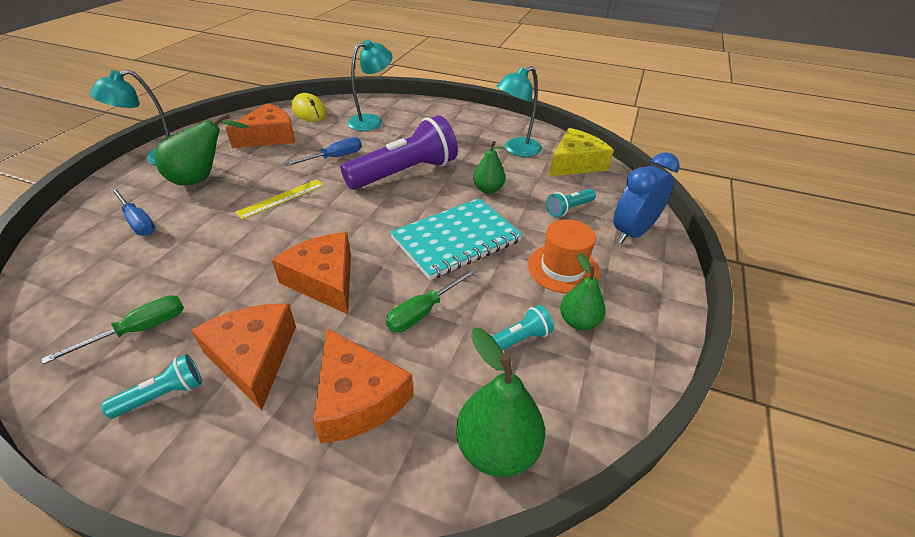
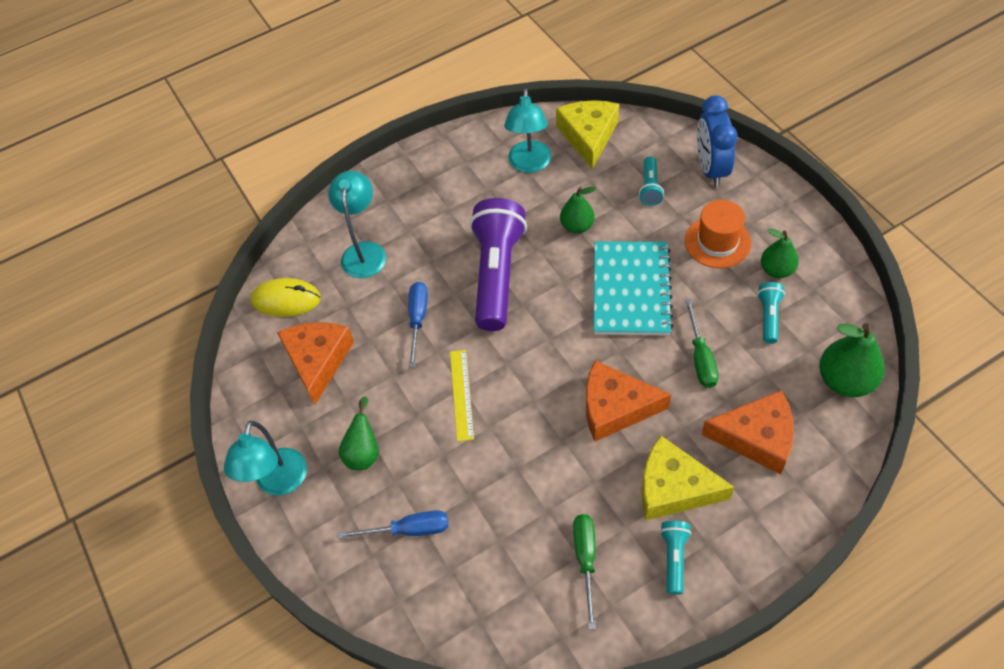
camera: 45 degrees left, 15 degrees up
green pear [155,113,249,185] -> green pear [339,397,379,470], size x0.64
orange cheese [191,304,296,410] -> yellow cheese [642,436,734,521]

